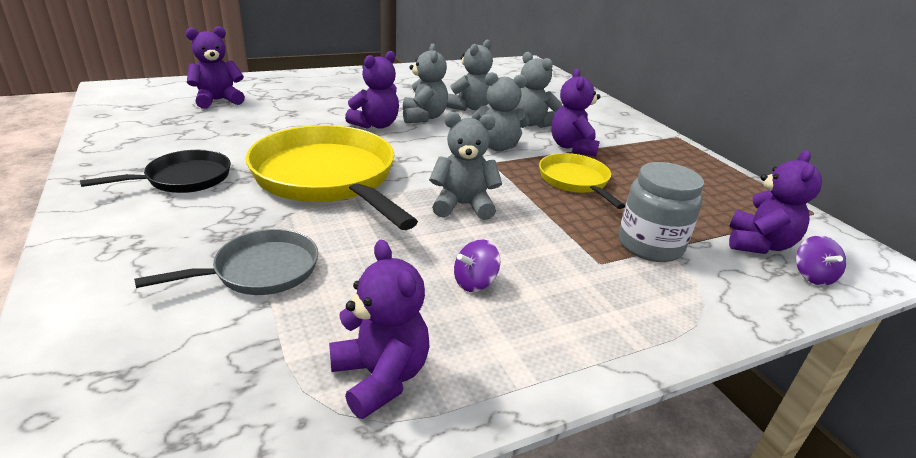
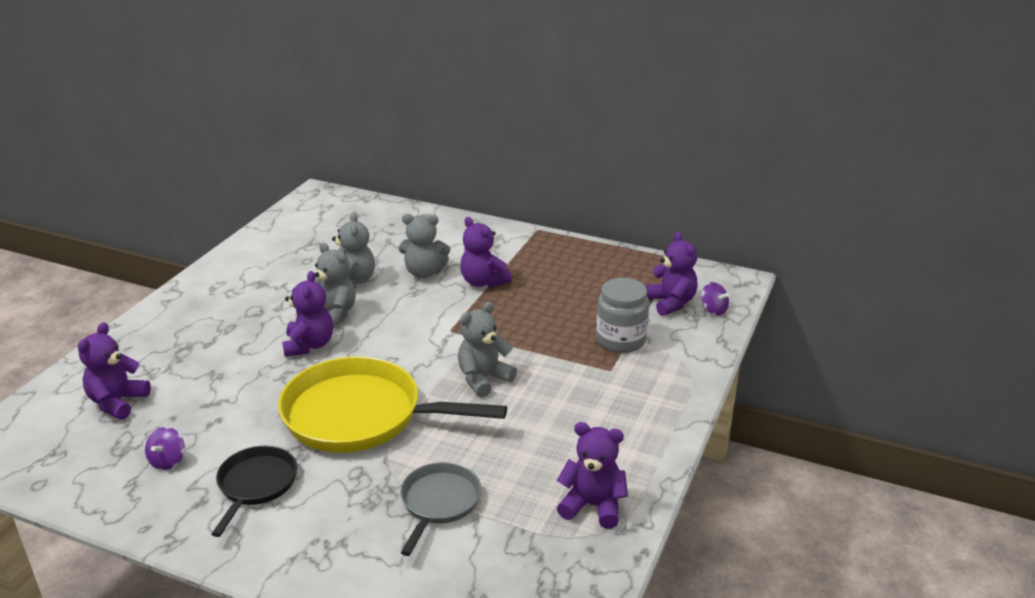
camera: 40 degrees left, 0 degrees up
purple spinning top [454,239,500,292] -> purple spinning top moved to [145,427,185,470]
grey teddy bear [472,72,529,151] -> none
yellow pan [539,153,625,209] -> none

